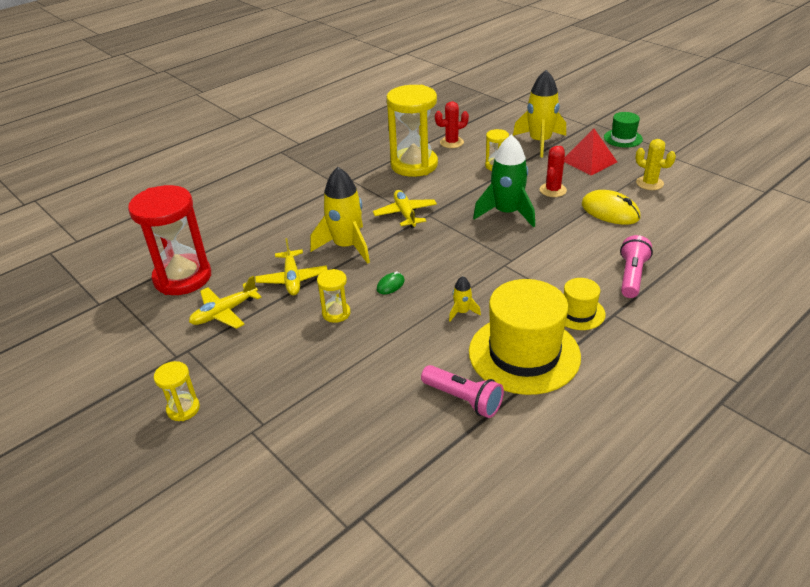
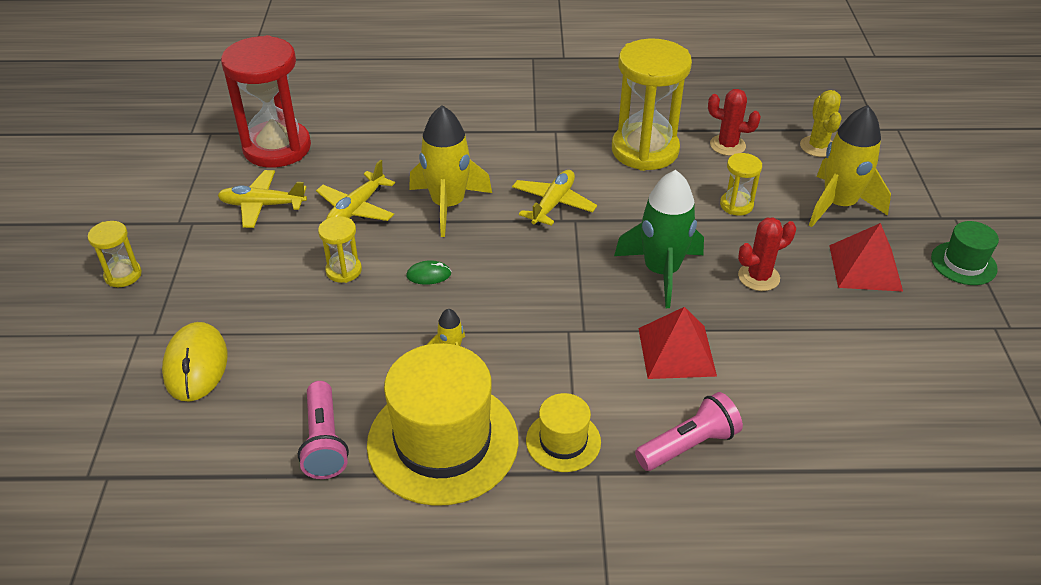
camera: 40 degrees right, 5 degrees up
yellow mouse [582,190,641,225] -> yellow mouse moved to [162,322,227,401]
yellow cactus [635,139,676,190] -> yellow cactus moved to [800,90,841,157]
none -> red pyramid [638,307,717,379]

